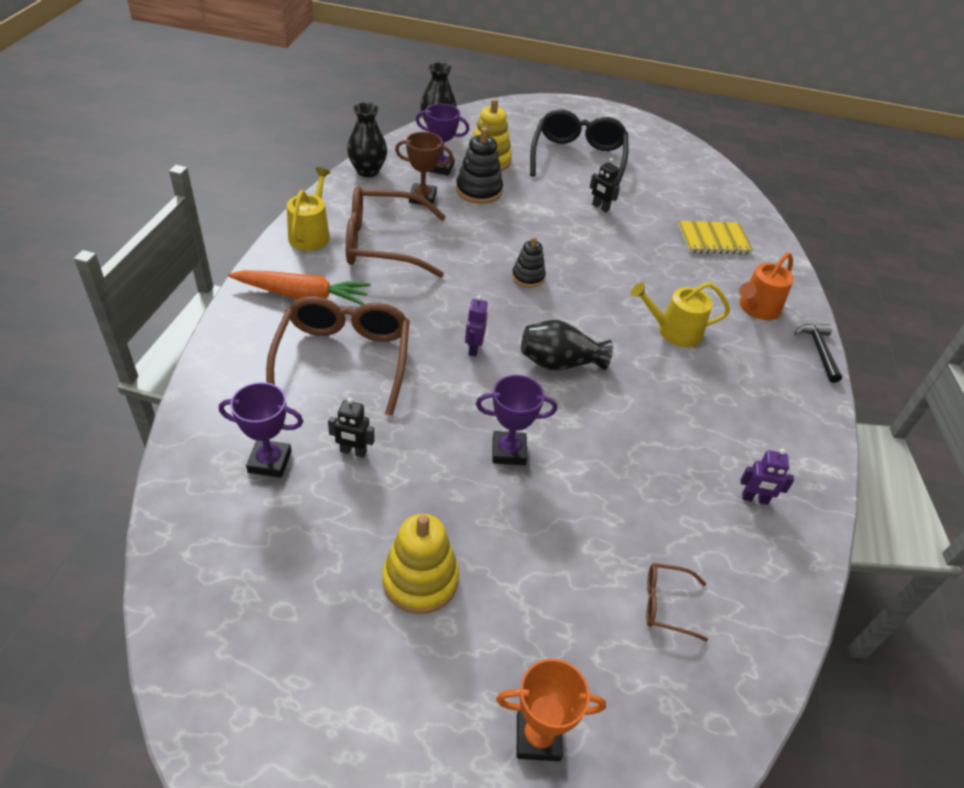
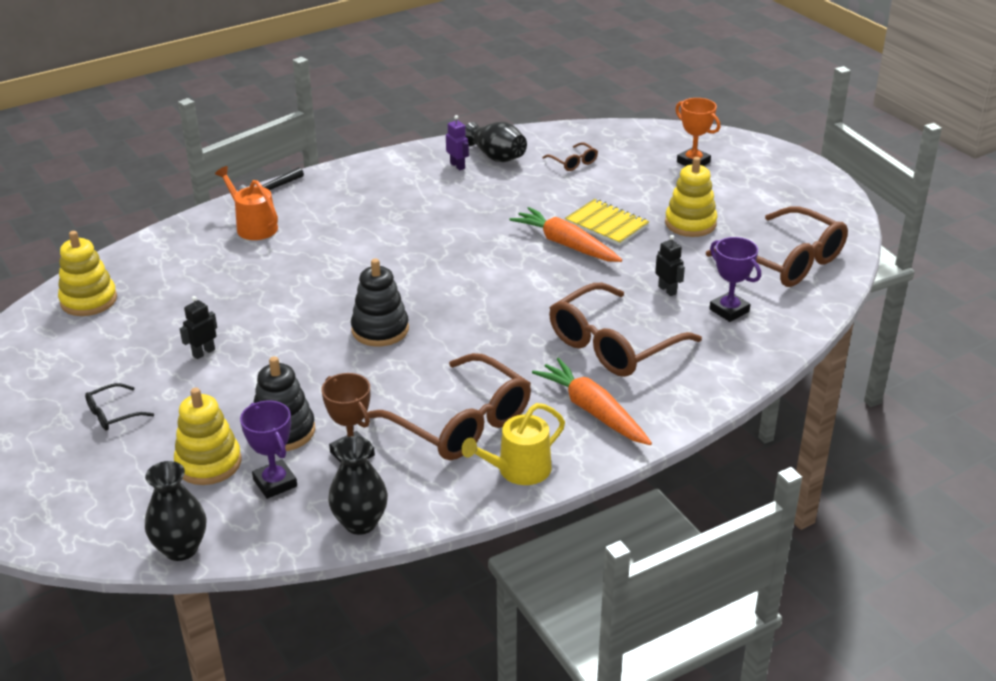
camera: 130 degrees left, 10 degrees down
purple robot [465,295,488,357] -> none
purple trophy [476,375,557,465] -> orange carrot [509,207,622,262]
black stacking toy [512,237,546,288] -> black stacking toy [351,259,409,347], size x1.58
black vase [521,320,613,370] -> black vase moved to [465,122,527,162]
black glasses [530,109,628,186] -> black glasses [85,383,154,430], size x0.44
black robot [590,158,620,212] -> black robot turned 135 degrees counterclockwise [180,296,217,359]
yellow watering can [631,282,730,347] -> none
yellow notebook [678,221,753,254] -> yellow notebook moved to [565,199,649,246]
orange watering can [739,252,794,320] -> orange watering can turned 135 degrees counterclockwise [215,166,278,240]
none -> yellow stacking toy [58,231,117,316]
none -> brown glasses [706,206,848,287]

